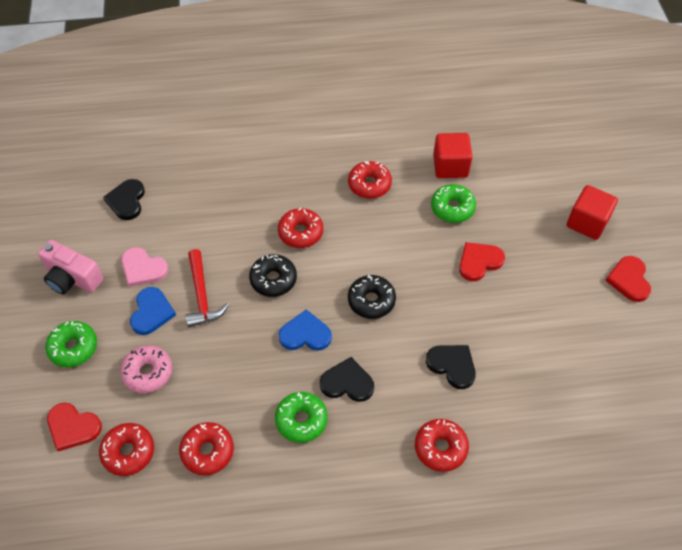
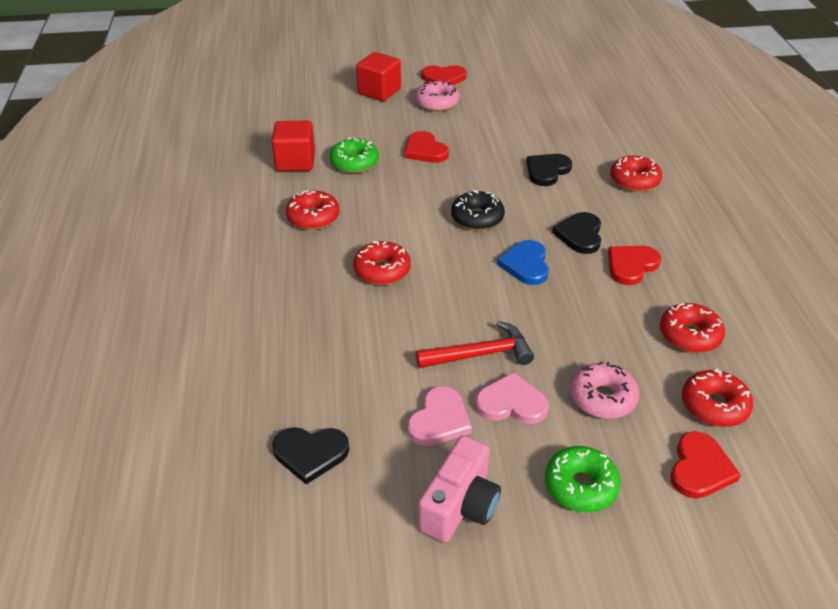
camera: 90 degrees left, 15 degrees down
blue heart [130,287,176,335] -> pink heart [475,372,549,424]
black donut [249,254,297,297] -> none
green donut [275,392,328,443] -> red heart [608,246,661,285]
none -> pink donut [415,81,460,112]

